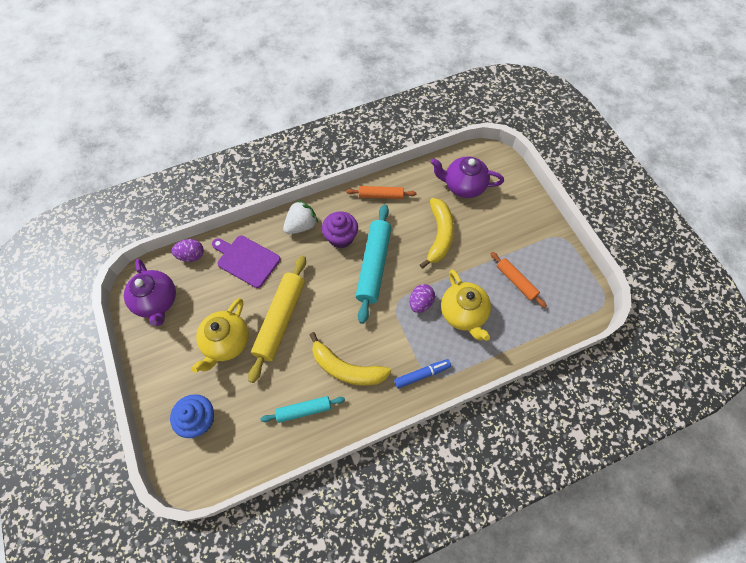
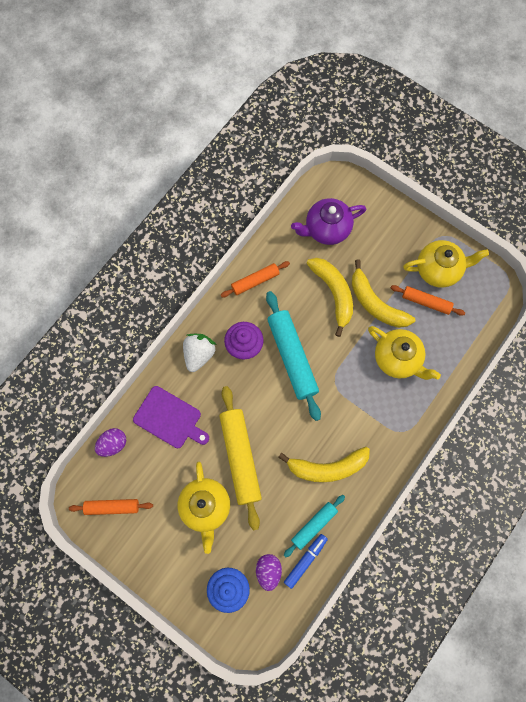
camera: 30 degrees left, 10 degrees up
purple teapot [124,259,176,326] -> orange rolling pin [69,499,153,515]
purple cutting board [212,236,280,288] -> purple cutting board turned 150 degrees counterclockwise [133,386,209,448]
blue marker [394,359,451,389] -> blue marker moved to [284,534,328,589]
purple egg [410,284,435,313] -> purple egg moved to [256,554,282,591]
none -> yellow banana [352,260,415,328]
none -> yellow teapot [403,240,489,287]

